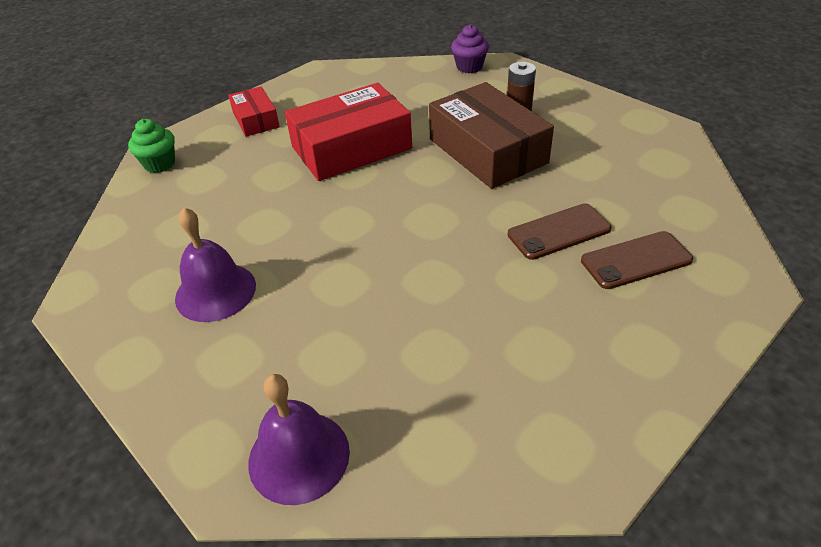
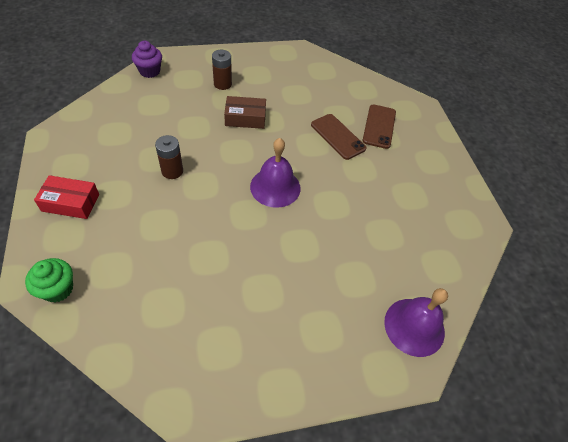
camera: 65 degrees left, 10 degrees up
purple bell [175,208,256,322] -> purple bell moved to [250,138,300,208]
red box [285,83,412,181] -> brown battery [155,135,183,179]
brown box [429,82,554,189] -> brown box [224,96,266,129], size x0.53
brown phone [507,203,612,260] -> brown phone turned 45 degrees counterclockwise [311,114,367,160]

